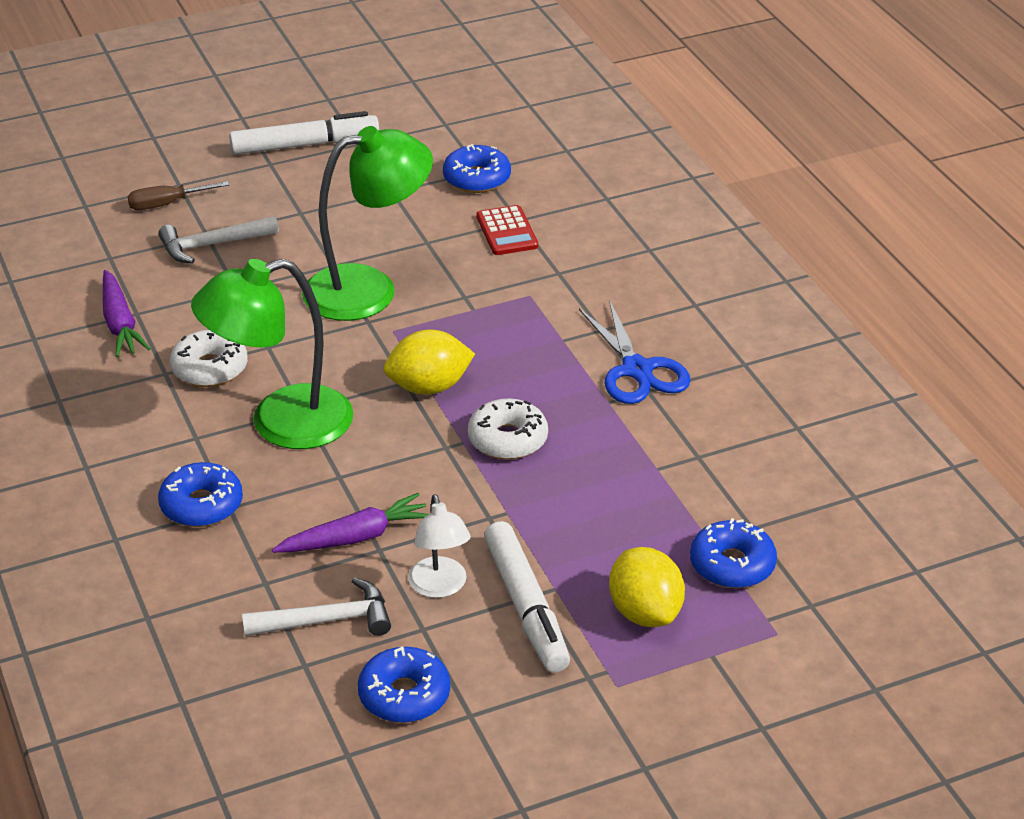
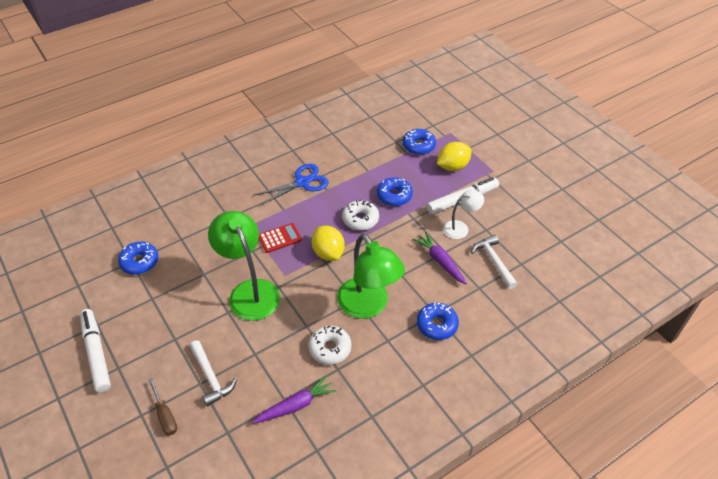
camera: 100 degrees left, 10 degrees up
blue donut [358,646,450,723] -> blue donut moved to [377,177,413,206]
red calculator [476,205,538,255] -> red calculator moved to [259,223,302,253]

